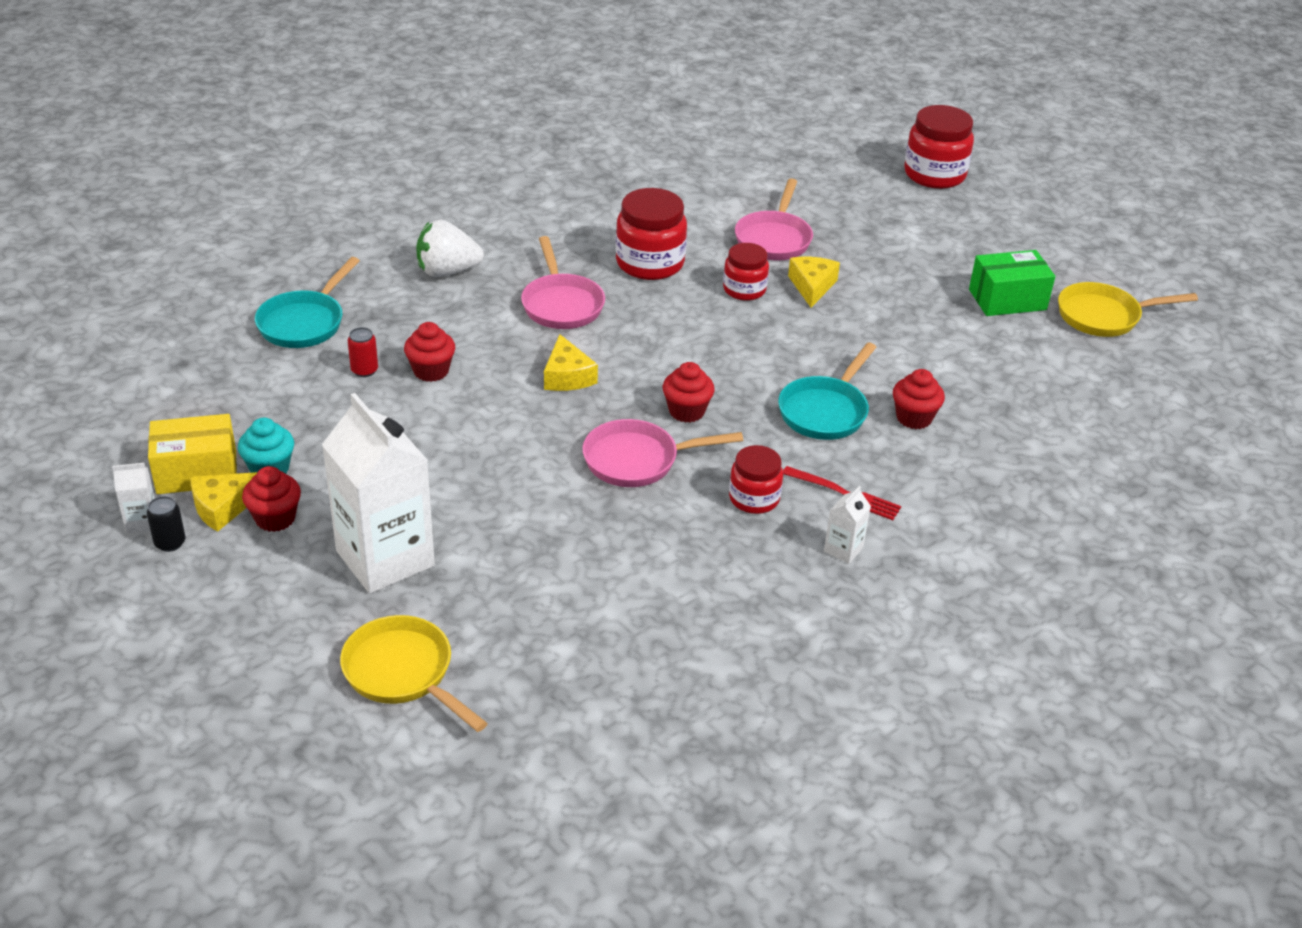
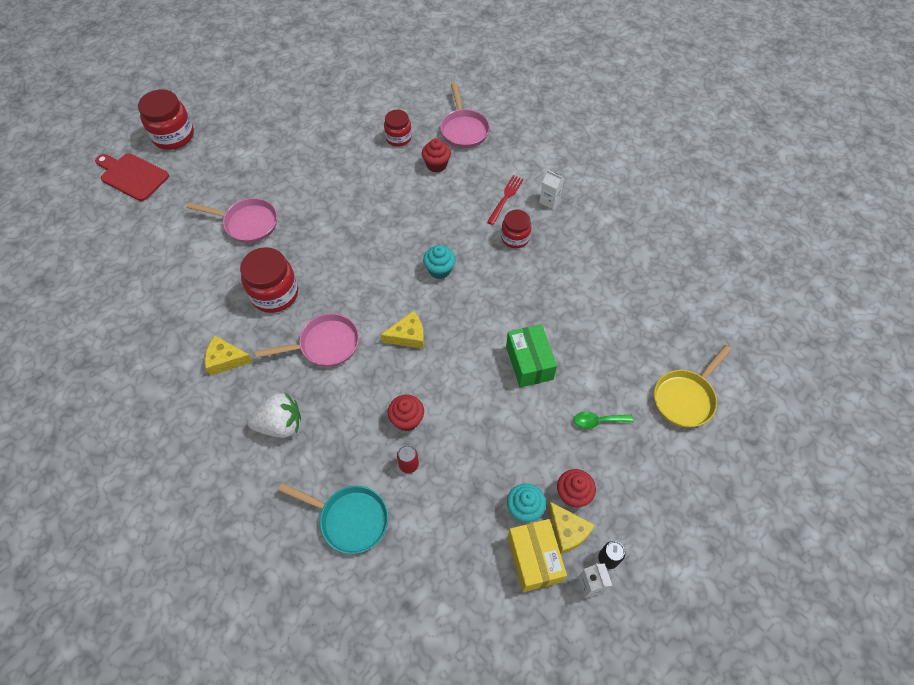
camera: 90 degrees left, 20 degrees up
white carton [322,393,435,594] -> green spoon [574,411,633,429]
white strawberry [416,219,484,277] -> white strawberry turned 90 degrees counterclockwise [248,393,301,438]
pink pan [582,419,743,487] -> pink pan moved to [440,82,490,148]
red cupcake [663,362,715,423] -> turquoise cupcake [423,245,456,279]
red jar [723,243,769,301] -> red jar moved to [384,110,412,147]
turquoise pan [778,343,876,440] -> none
yellow cheese [788,257,840,307] -> yellow cheese moved to [205,336,253,375]
green box [969,250,1055,316] -> green box moved to [506,324,557,388]
yellow pan [1058,282,1198,337] -> none
none -> red cutting board [95,153,169,201]

